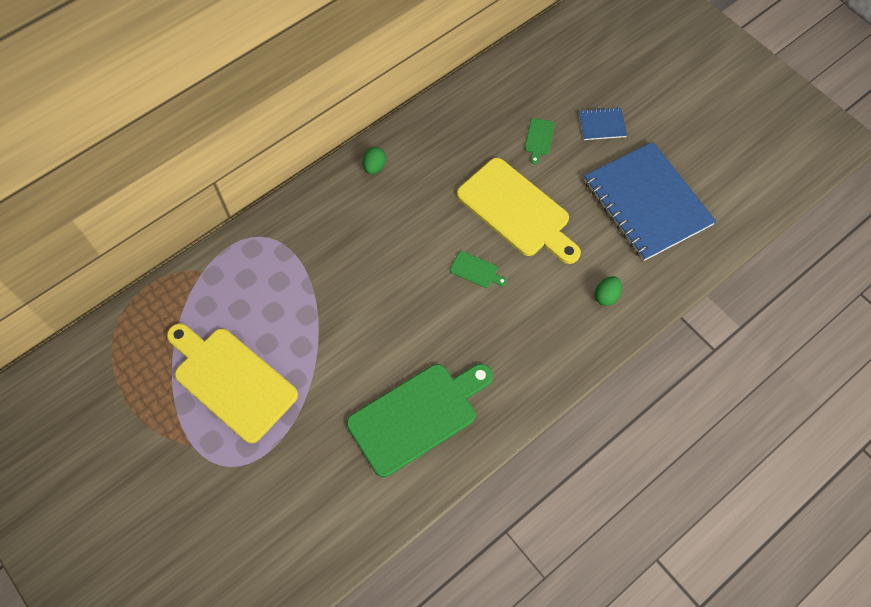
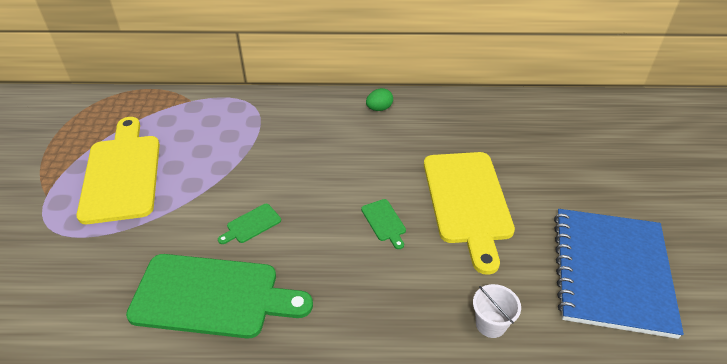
camera: 40 degrees right, 20 degrees down
green cutting board [525,118,555,164] -> green cutting board moved to [218,204,281,244]
blue notebook [579,107,627,140] -> none
green egg [595,276,622,306] -> white bucket [473,284,521,338]

